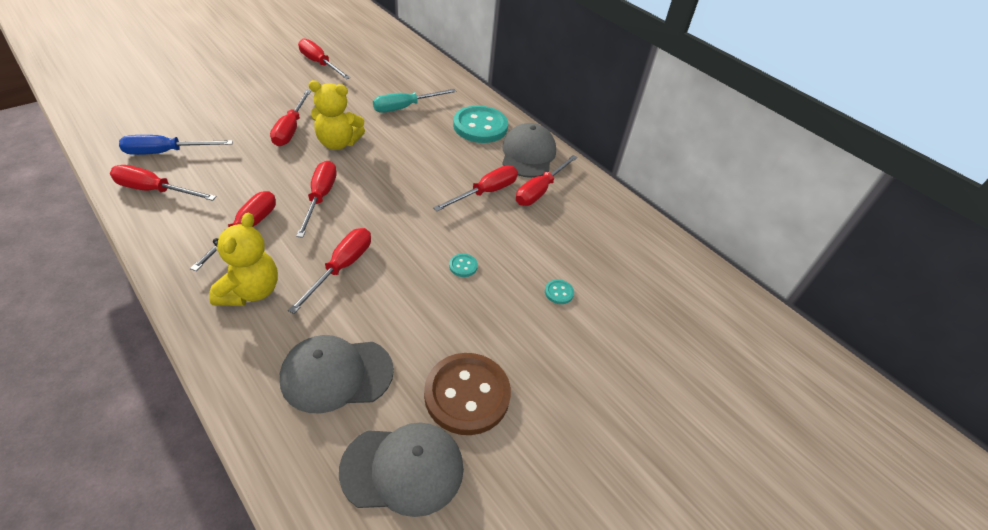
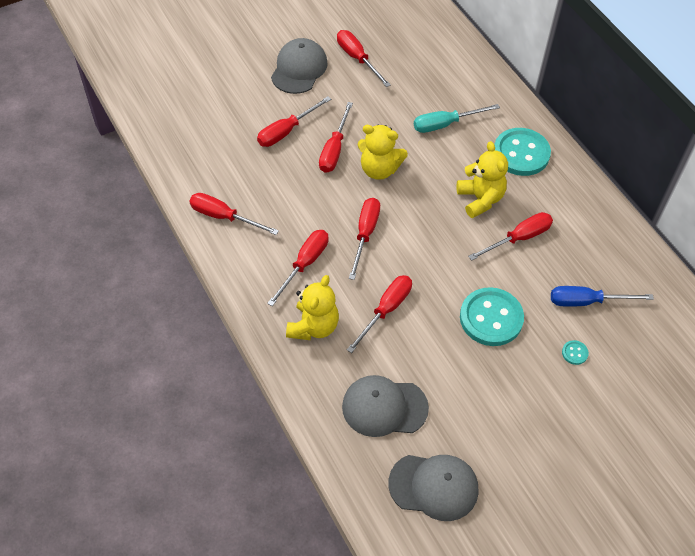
camera: 15 degrees right, 10 degrees up
blue screwdriver [119,135,233,155] -> blue screwdriver moved to [551,286,654,307]
brown button [424,353,511,435] -> none
turquoise button [449,254,478,277] -> turquoise button [460,287,524,346], size x2.49
grey cap [502,123,556,178] -> grey cap moved to [271,38,328,94]
red screwdriver [516,155,578,206] -> red screwdriver moved to [257,96,331,147]
none -> yellow teddy bear [457,141,508,218]

